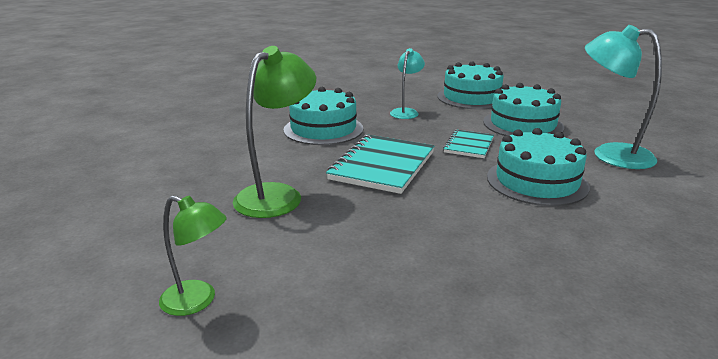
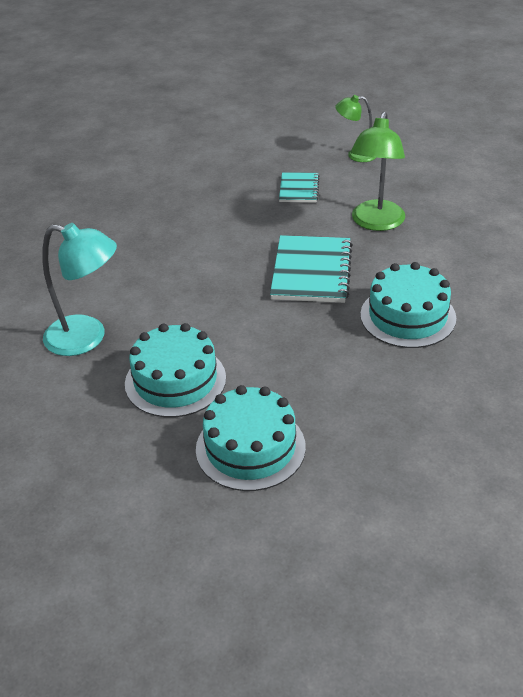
camera: 165 degrees right, 15 degrees up
turquoise lamp [390,48,425,119] -> none
turquoise notebook [443,129,494,158] -> turquoise notebook moved to [279,172,319,202]
turquoise cake [487,128,590,206] -> none

